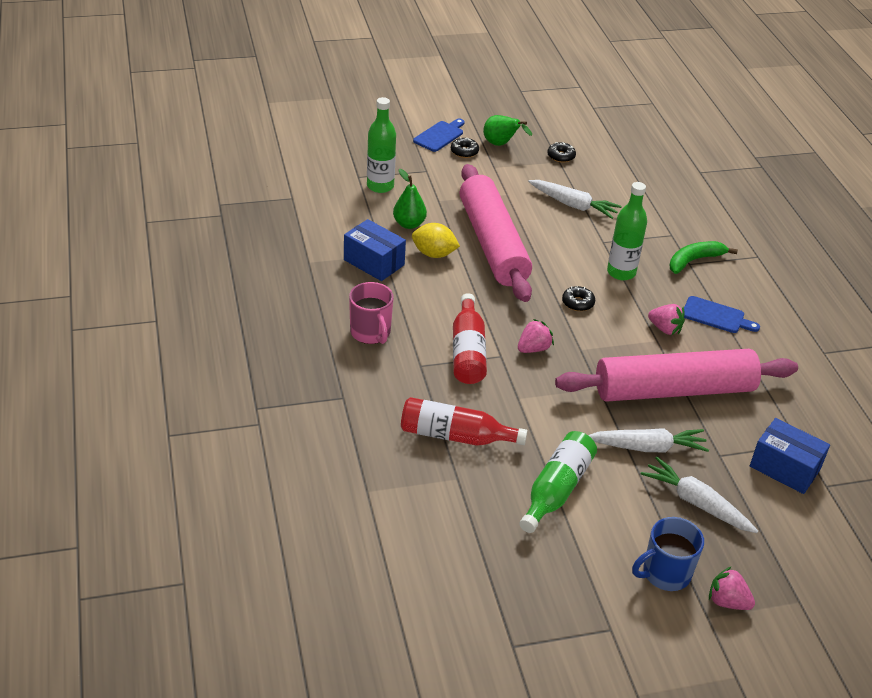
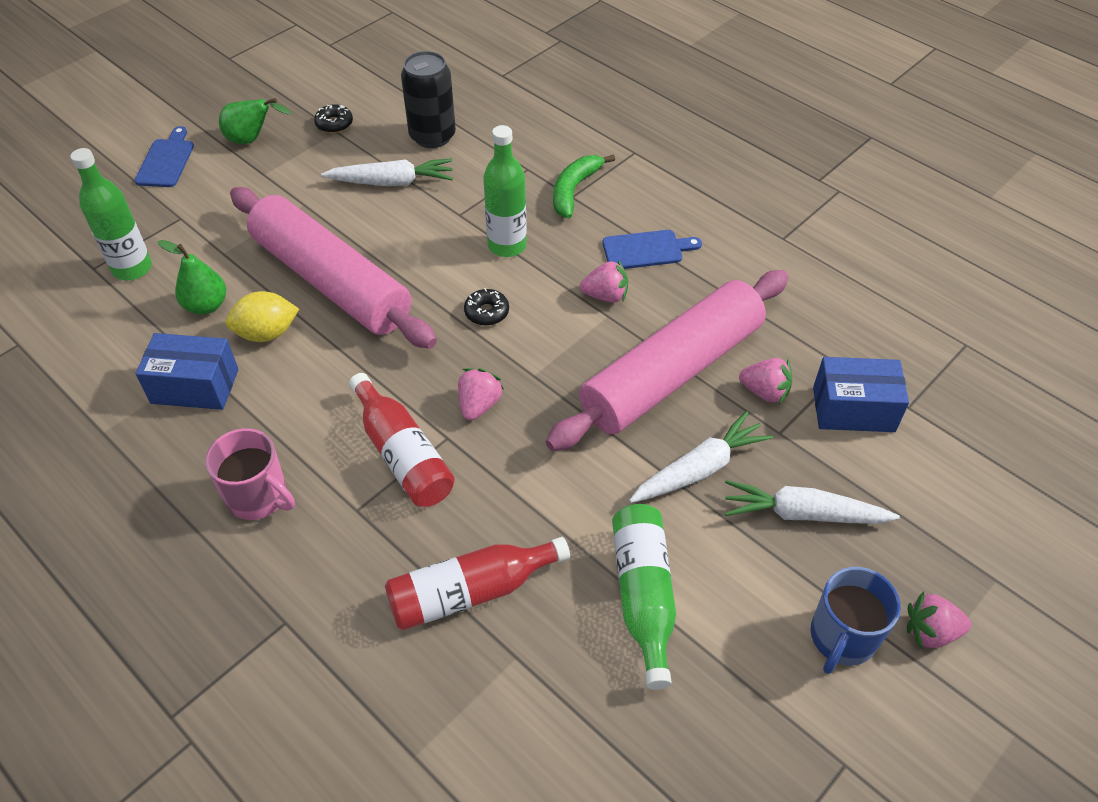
camera: 30 degrees left, 10 degrees up
black donut [451,138,479,158] -> none
none -> black can [401,51,456,148]
none -> pink strawberry [739,358,792,404]

